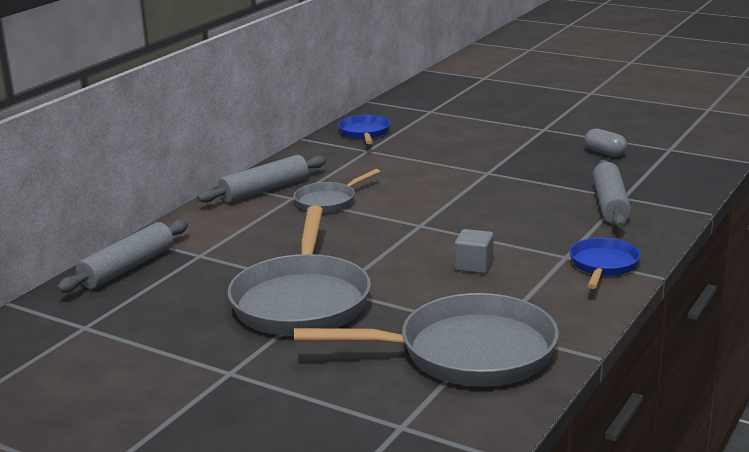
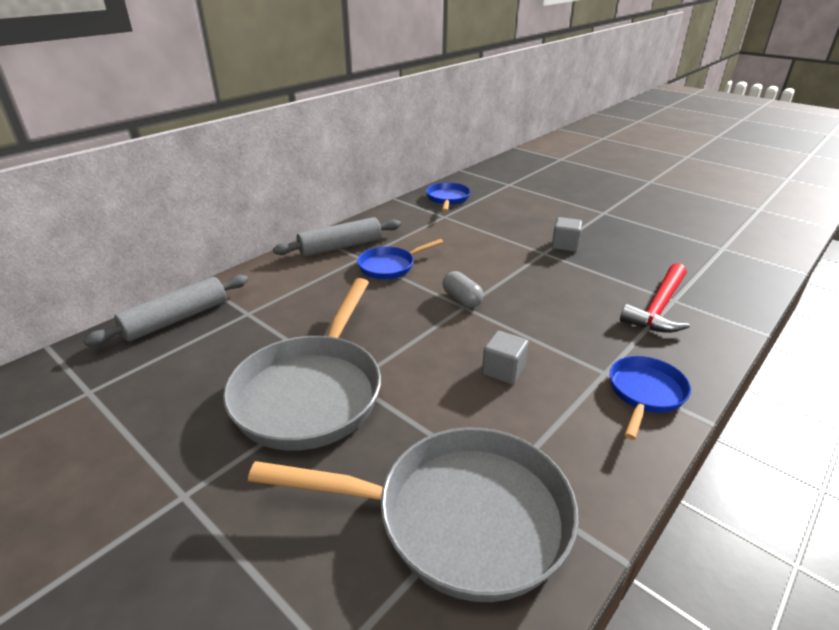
camera: 10 degrees right, 10 degrees up
grey pan [293,169,380,213] -> blue pan [357,239,444,279]
grey capsule [584,128,627,157] -> grey capsule moved to [443,271,483,308]
grey rolling pin [592,160,631,228] -> red hammer [620,263,690,333]
none -> grey cube [552,217,582,252]

